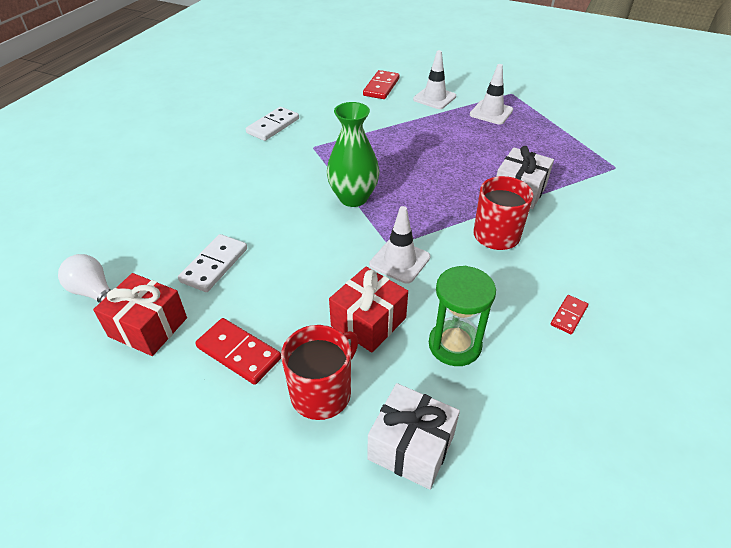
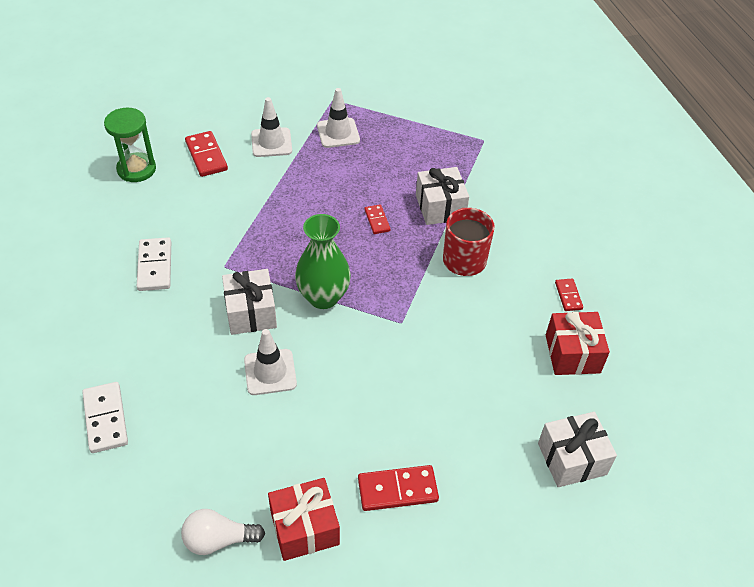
camera: 45 degrees left, 5 degrees up
white domino [178,234,247,292] -> white domino moved to [82,382,128,453]
red mug [281,325,358,420] -> none
red gift [329,267,408,353] -> red gift moved to [546,312,610,375]
white traffic cone [369,206,430,284] -> white traffic cone moved to [244,329,297,395]
green hourglass [429,266,496,366] -> green hourglass moved to [104,108,156,182]
none -> white gift [222,269,277,335]
none -> red domino [364,204,391,234]

